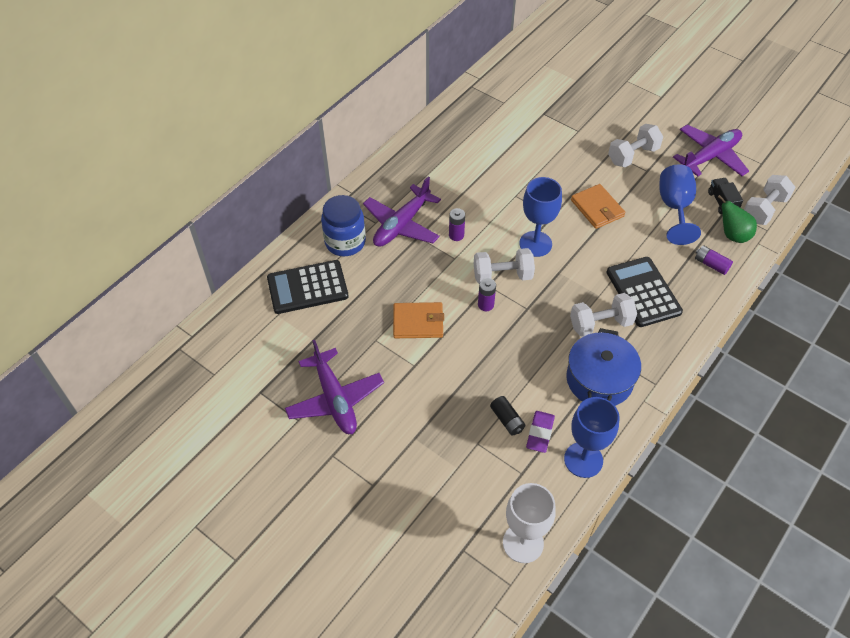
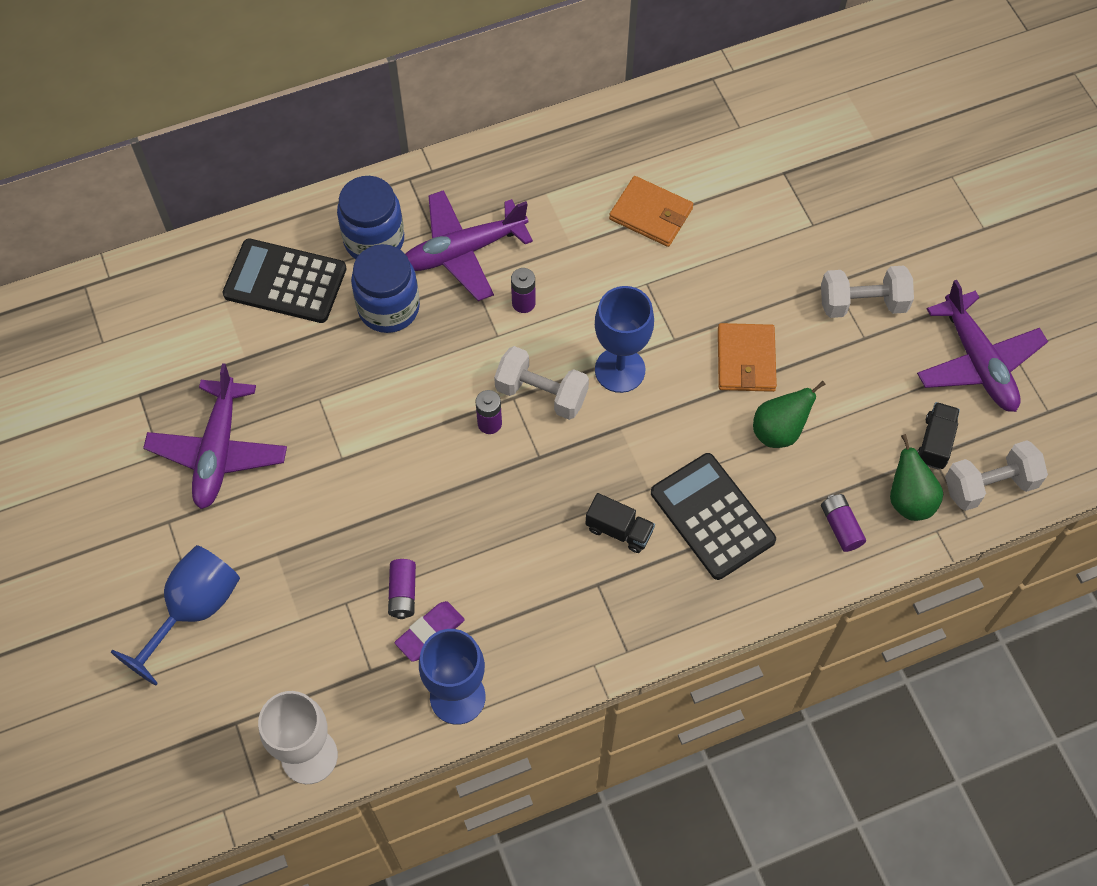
camera: 30 degrees right, 10 degrees up
orange wallet [393,302,444,338] -> orange wallet moved to [609,176,693,247]
black battery [490,396,525,436] -> purple battery [388,559,416,619]
blue pot [566,328,641,406] -> none
white dumbbell [570,293,637,337] -> black truck [586,493,655,553]
black calculator [606,257,683,327] -> black calculator turned 45 degrees counterclockwise [651,453,776,580]
blue goblet [659,164,701,245] -> blue goblet moved to [111,545,240,686]
purple plane [673,125,749,177] -> purple plane turned 75 degrees clockwise [917,280,1048,412]
none -> blue jar [351,244,420,333]
none -> green pear [753,380,825,448]

